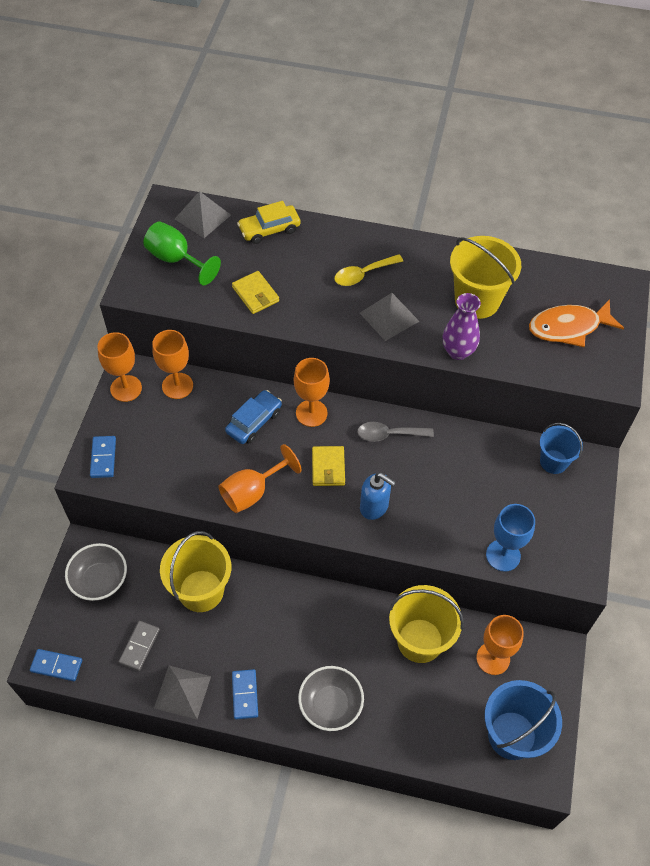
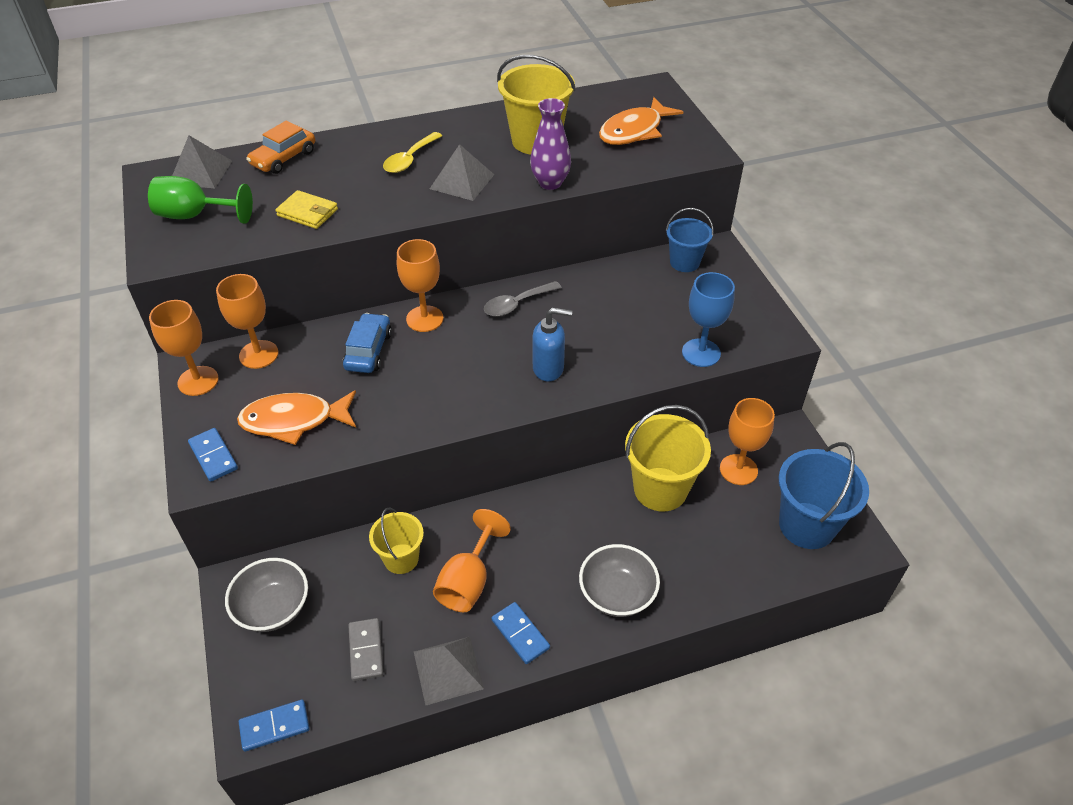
camera: 30 degrees left, 10 degrees down
yellow bucket [160,531,231,612] -> yellow bucket [369,508,424,574], size x0.61
orange goblet [218,444,301,513] -> orange goblet moved to [433,509,511,612]
yellow car [237,201,301,244] -> orange car [246,121,315,174]
yellow wallet [312,446,345,486] -> none
none -> orange fish [237,390,356,445]

